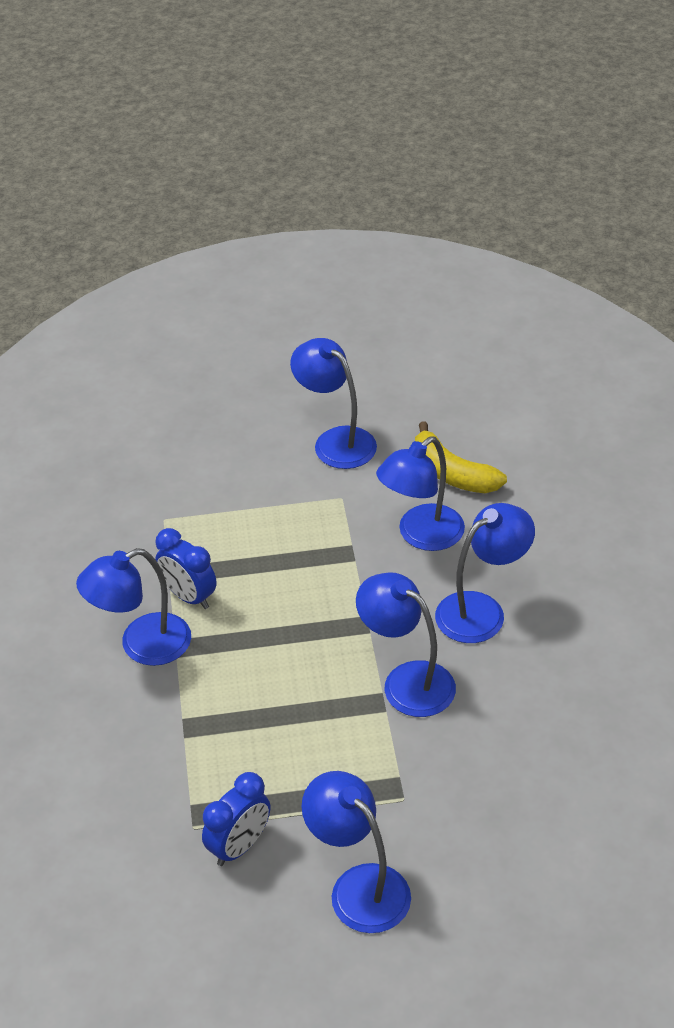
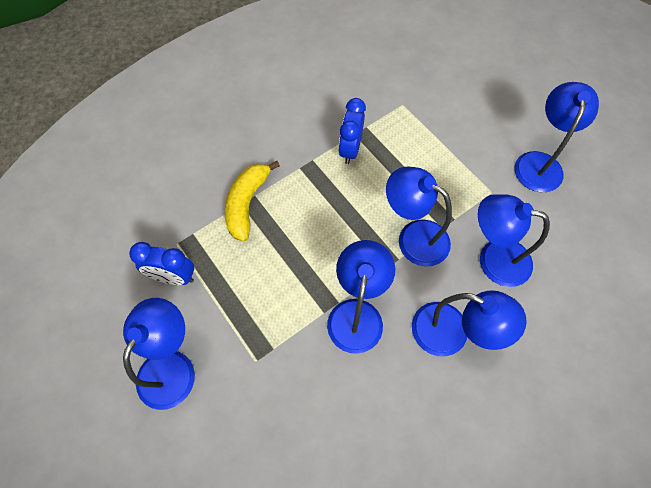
camera: 60 degrees right, 20 degrees up
blue lamp [76,548,191,666] -> blue lamp moved to [386,167,452,267]
yellow banana [415,421,507,493] -> yellow banana moved to [225,161,280,242]

